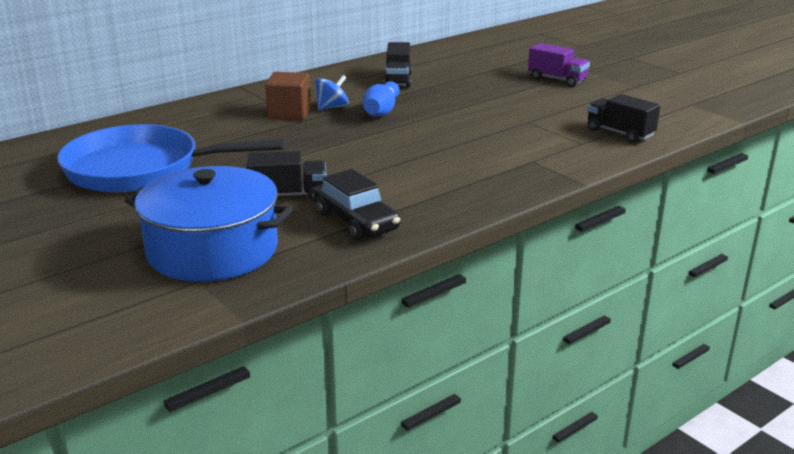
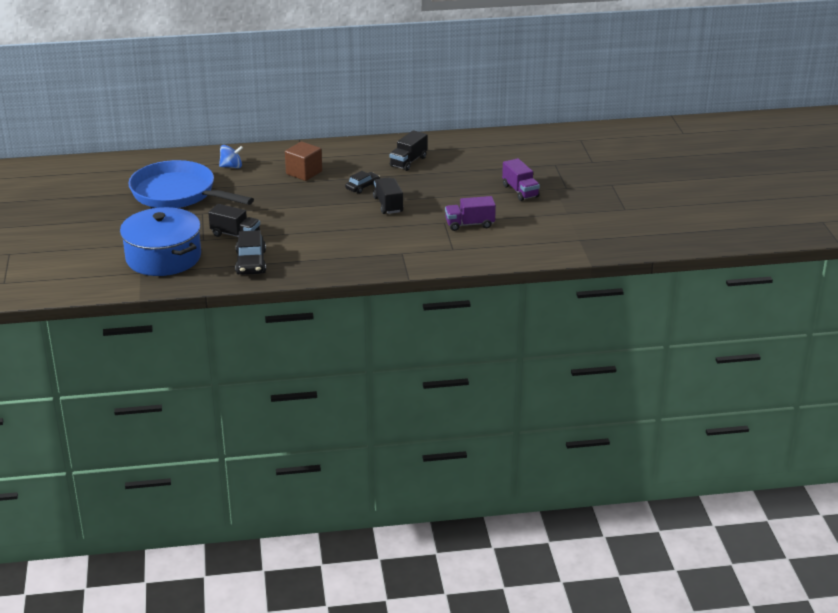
camera: 30 degrees right, 5 degrees up
blue spinning top [315,75,349,110] -> blue spinning top moved to [219,145,243,168]
blue bowling pin [363,81,400,117] -> black car [345,171,380,194]
black truck [587,94,660,143] -> black truck moved to [373,177,403,214]
none -> purple truck [445,196,496,231]

